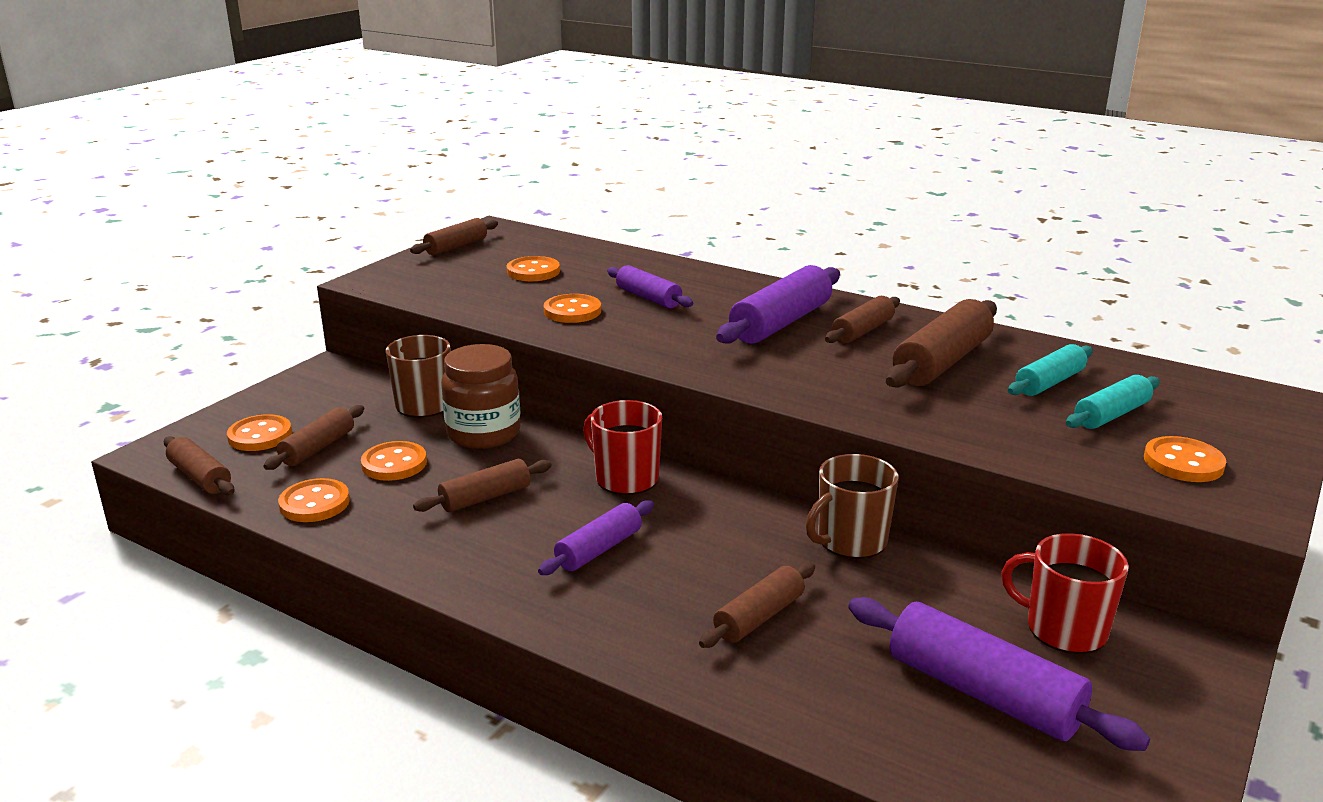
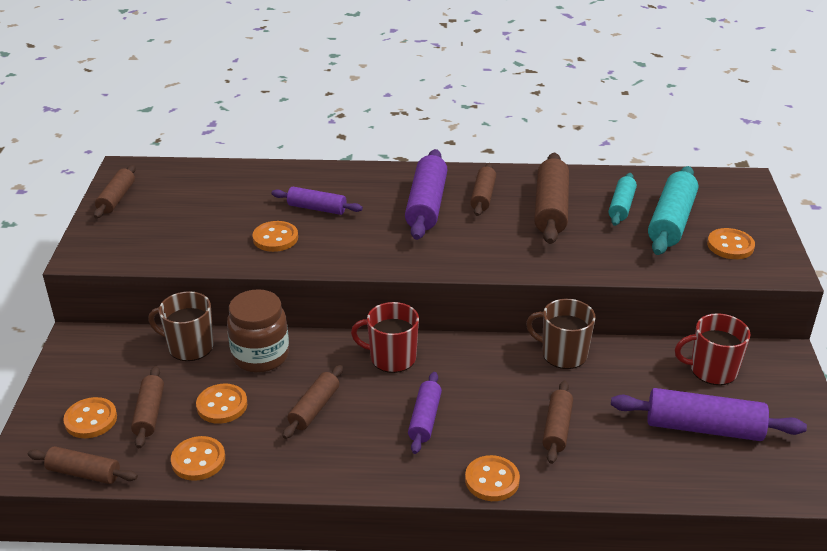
camera: 30 degrees left, 10 degrees up
orange button [507,256,560,281] -> orange button moved to [465,455,520,501]
brown mug [806,454,898,559] -> brown mug turned 90 degrees clockwise [526,299,596,369]
turquoise rolling pin [1066,375,1160,429] -> turquoise rolling pin [648,166,698,255], size x1.65

